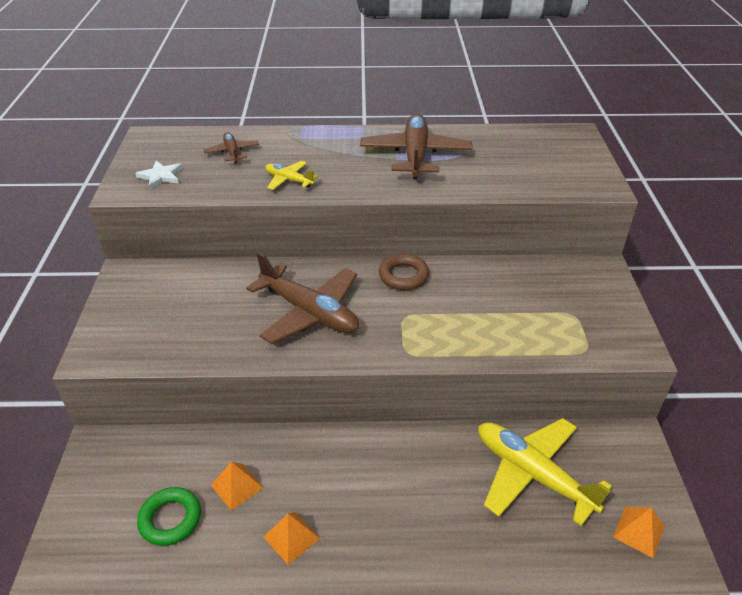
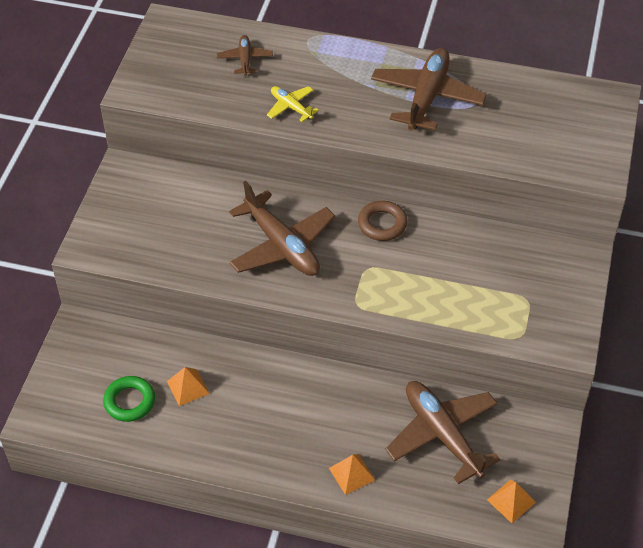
camera: 15 degrees right, 10 degrees up
white star [135,161,183,189] -> none
orange pyramid [264,512,320,565] -> orange pyramid moved to [329,454,375,495]
yellow plane [478,418,612,526] -> brown plane [385,381,500,484]

